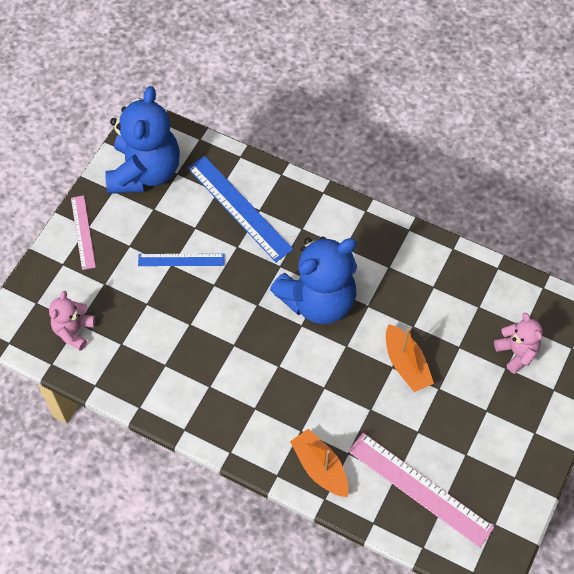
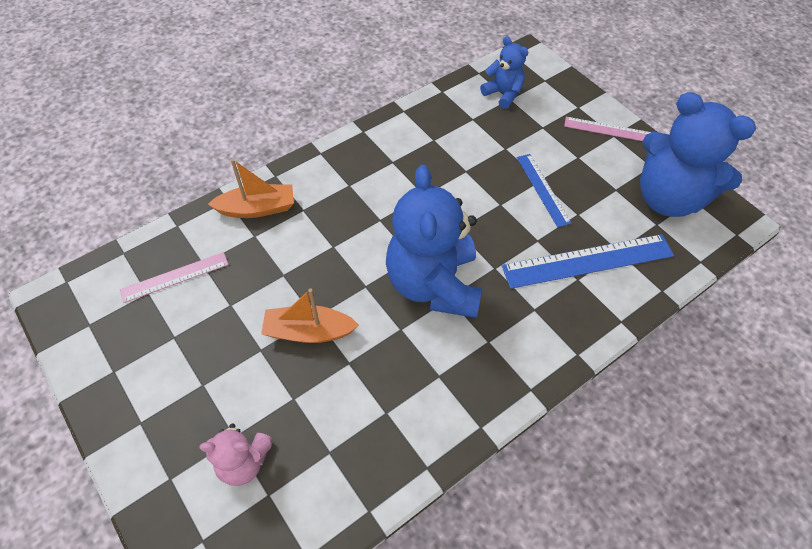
camera: 115 degrees right, 5 degrees down
pink teddy bear [49,291,95,351] -> blue teddy bear [480,37,528,109]
blue ruler [138,254,225,266] -> blue ruler turned 45 degrees counterclockwise [517,154,571,227]
pink ruler [348,433,494,547] -> pink ruler [120,252,229,303], size x0.59

